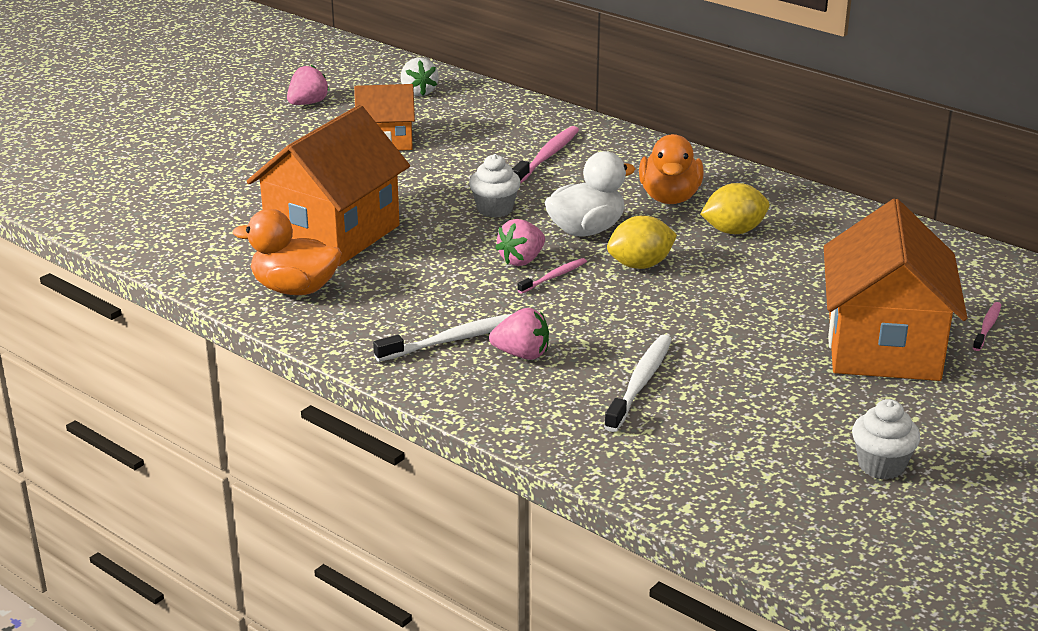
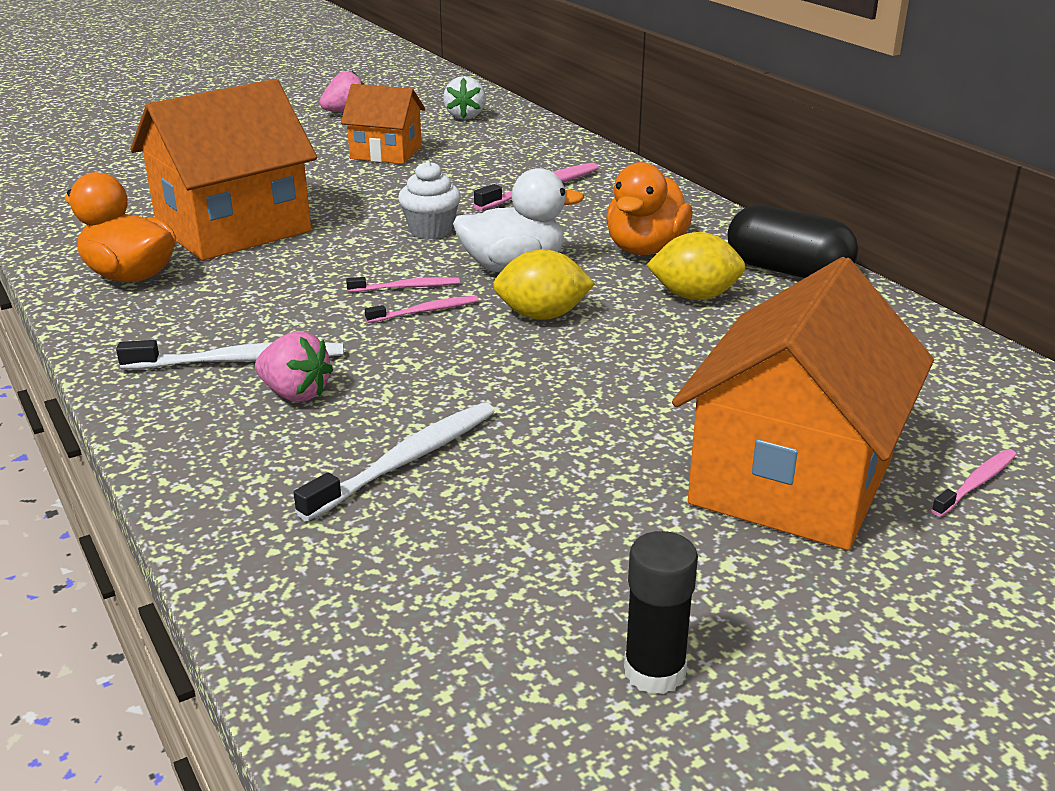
camera: 20 degrees right, 0 degrees up
pink strawberry [495,219,545,266] -> pink toothbrush [346,277,460,292]
white cupcake [852,399,920,480] -> black glue stick [624,531,698,694]
none -> black capsule [728,205,858,278]

